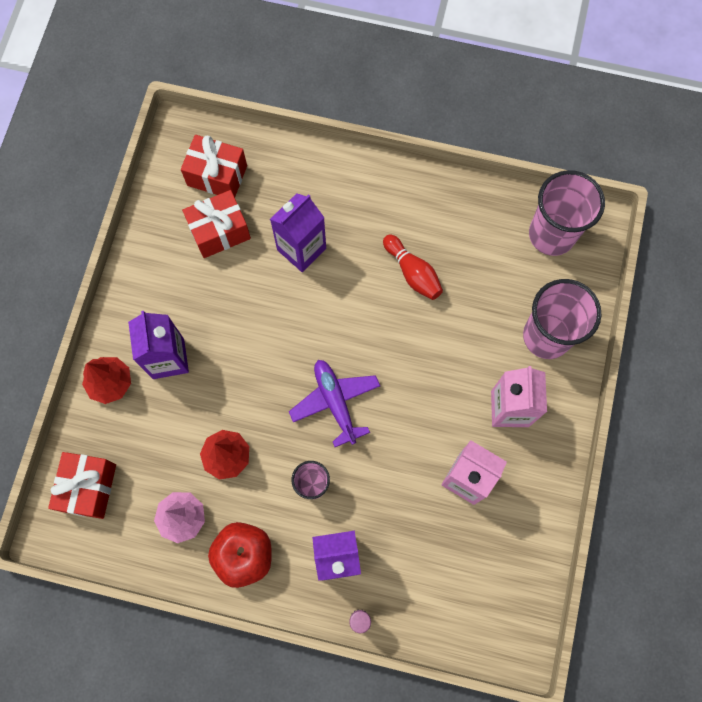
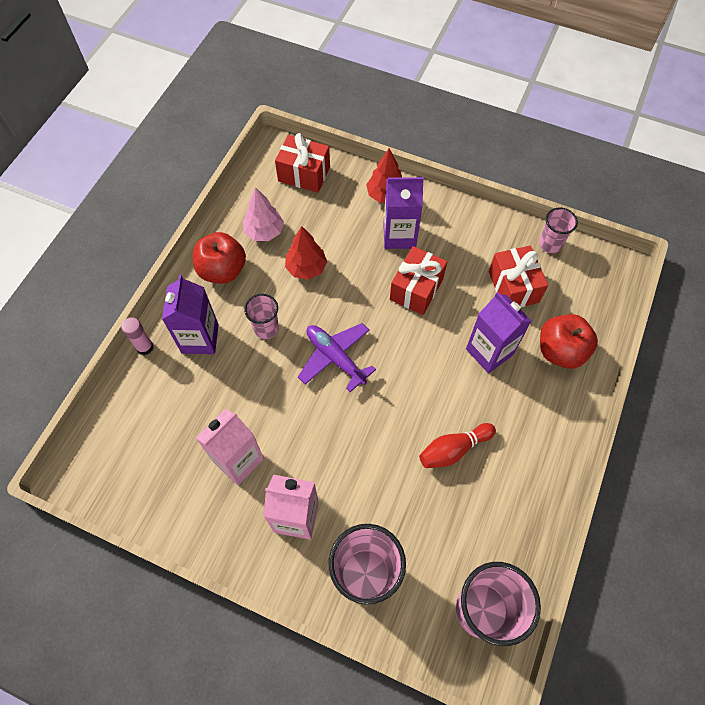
camera: 100 degrees right, 10 degrees down
red gift [181,135,247,197] -> red gift moved to [390,246,447,315]
purple plane [289,360,380,447] -> purple plane turned 120 degrees counterclockwise [298,323,376,392]
none -> pink cup [539,207,578,253]
none -> red apple [540,314,598,369]

